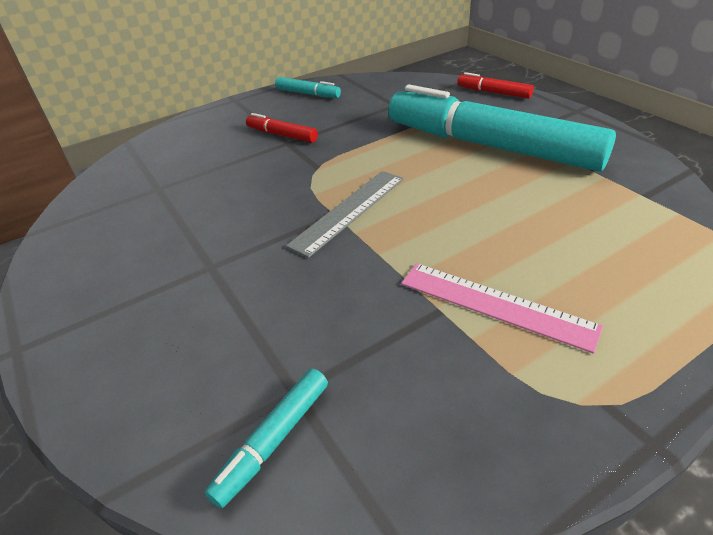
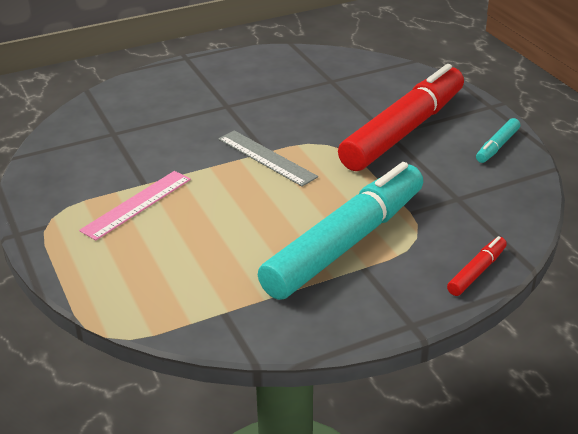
camera: 95 degrees right, 5 degrees down
turquoise marker [205,369,328,508] -> none
red marker [246,113,318,143] -> red marker [338,64,464,171], size x2.49

